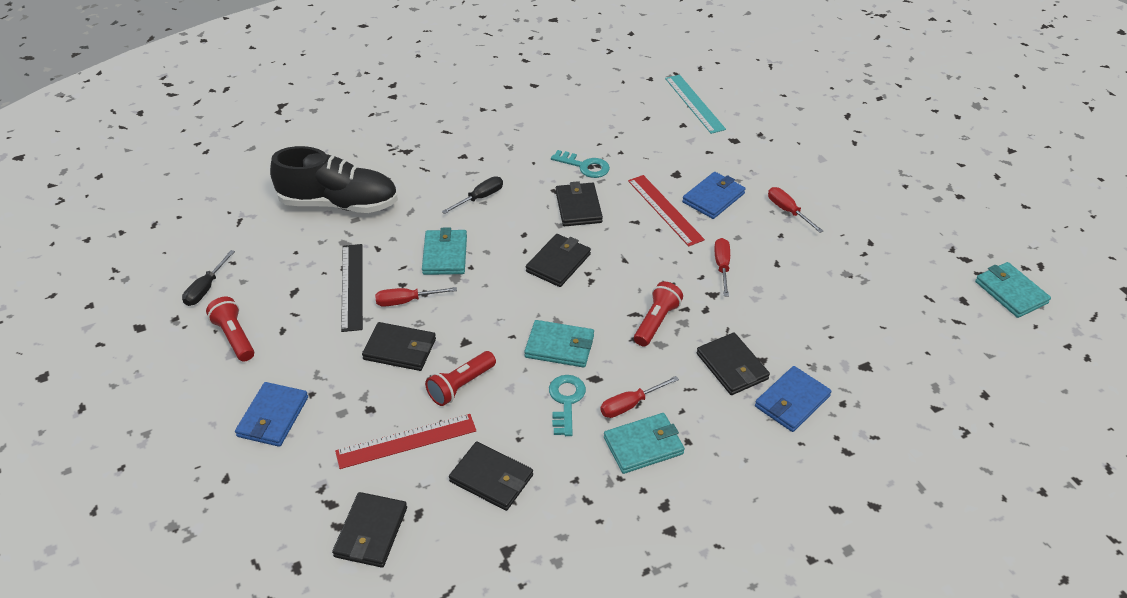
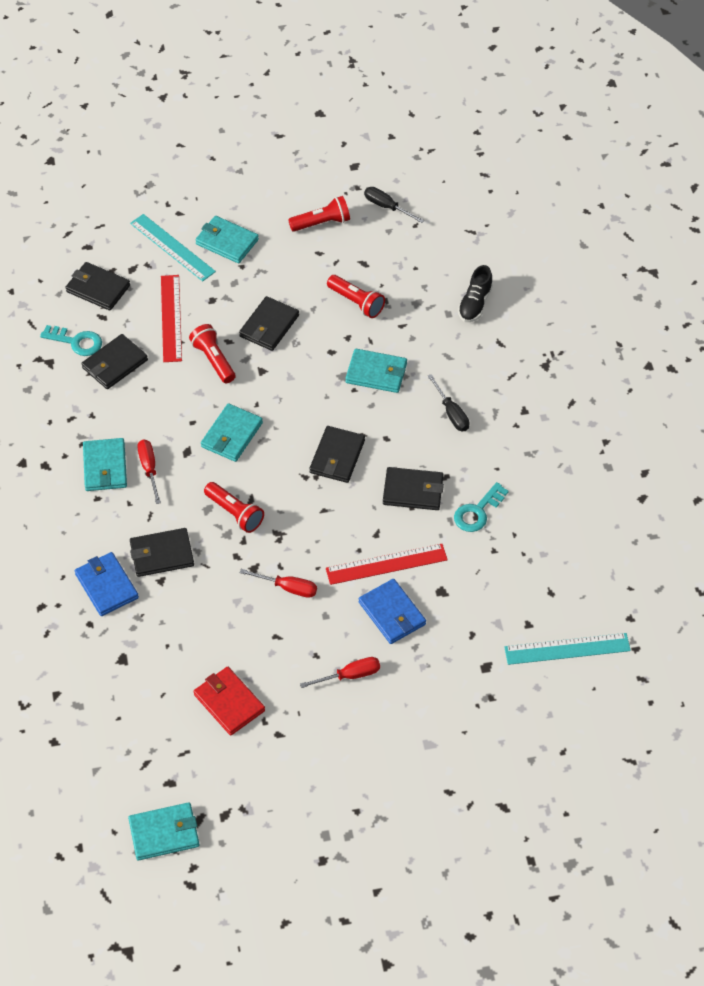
camera: 105 degrees right, 10 degrees up
blue wallet [235,382,308,447] -> turquoise wallet [195,216,259,263]
black shoe [270,146,398,213] -> black shoe [458,265,493,322], size x0.51
black ruler [341,244,363,332] -> red flashlight [327,275,385,318]
red screwdriver [375,287,457,307] -> none
black wallet [526,234,591,287] -> black wallet turned 60 degrees clockwise [310,426,365,483]
turquoise key [549,375,586,436] -> turquoise key moved to [40,325,102,356]
none -> turquoise ruler [130,214,216,281]
none -> red wallet [194,667,265,736]

